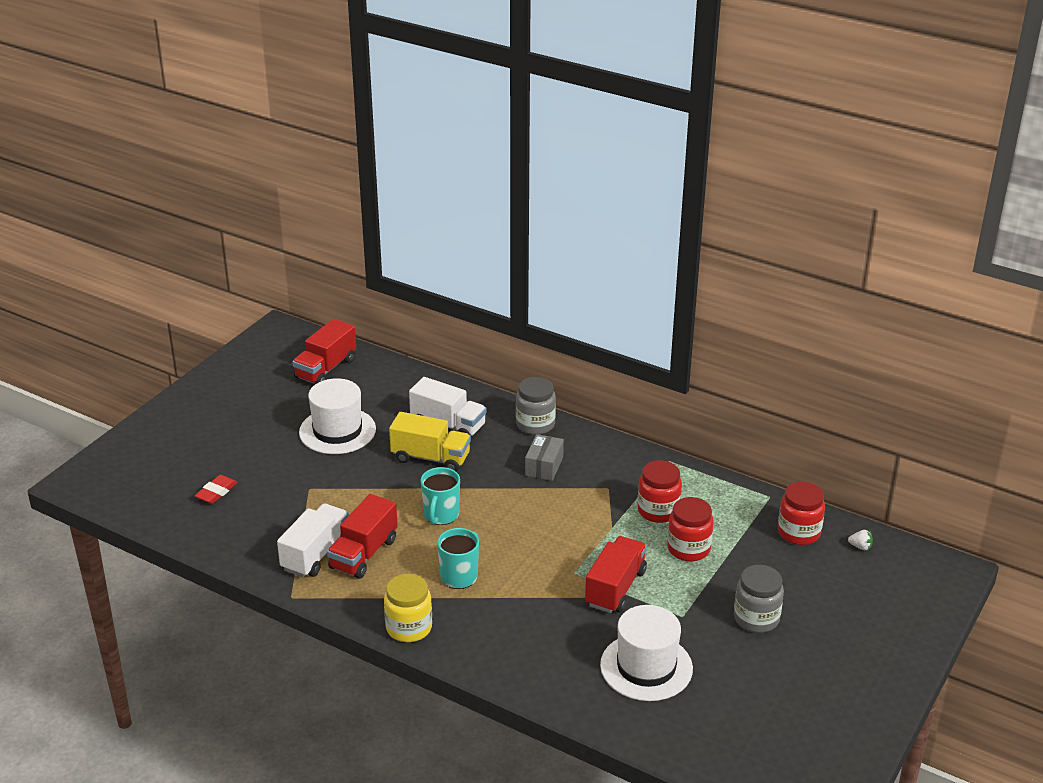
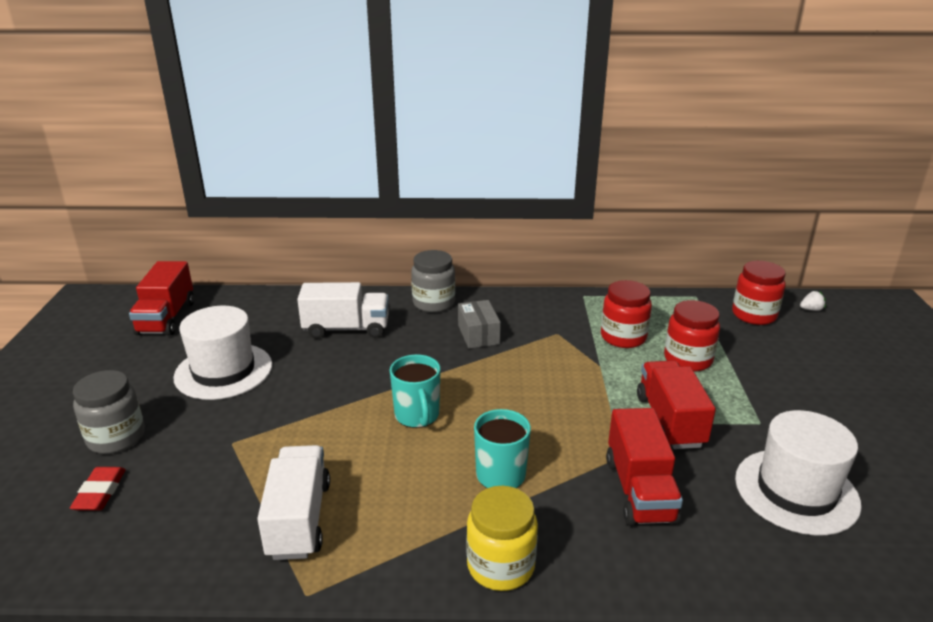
camera: 30 degrees left, 5 degrees down
red truck [327,494,398,579] -> red truck moved to [606,408,683,526]
yellow truck [389,412,471,472] -> none
grey jar [734,565,784,633] -> grey jar moved to [73,370,145,454]

